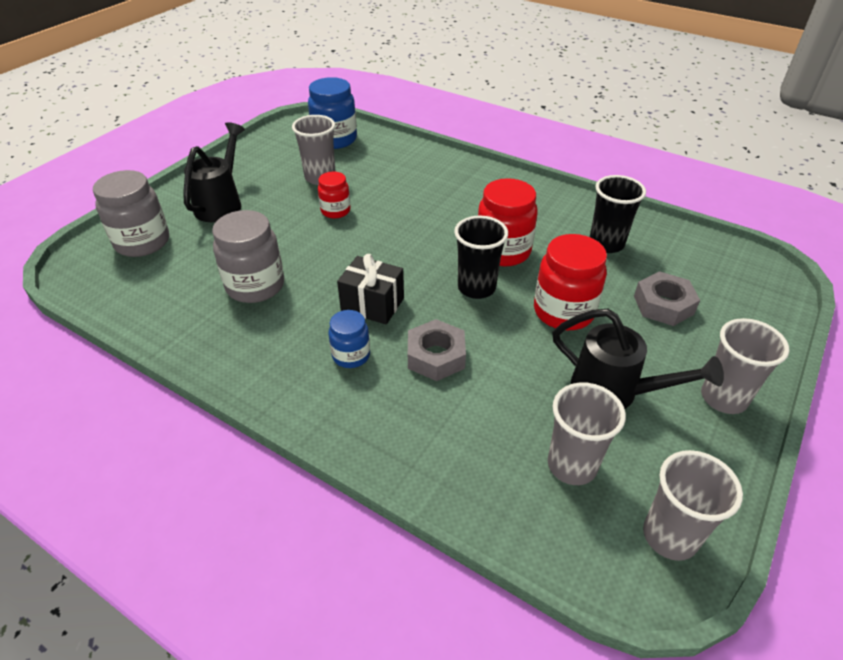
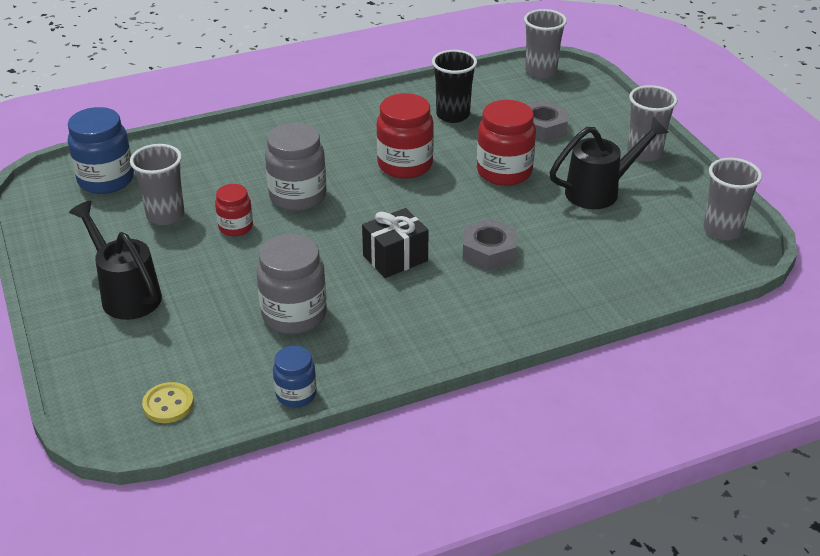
camera: 55 degrees left, 5 degrees down
grey jar [93,170,169,257] -> grey jar moved to [265,123,326,211]
blue jar [328,310,370,368] -> blue jar moved to [273,346,317,408]
black cup [454,216,508,299] -> none
grey cup [548,382,626,485] -> grey cup moved to [524,9,567,79]
none -> yellow button [142,382,194,423]

